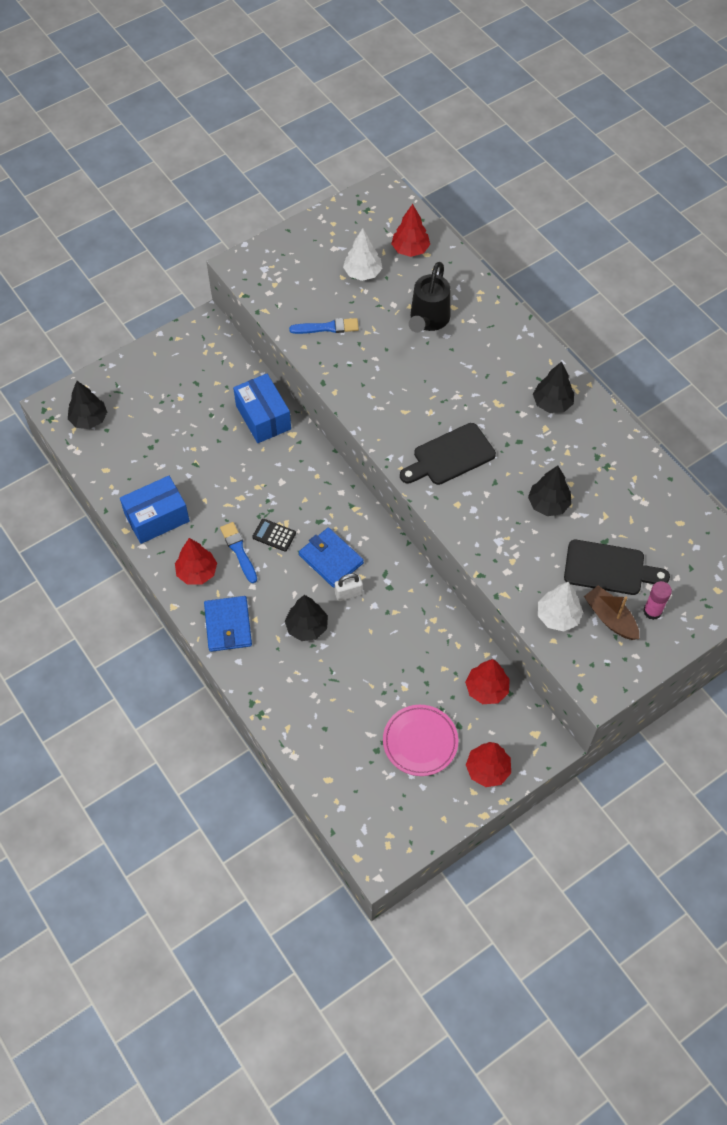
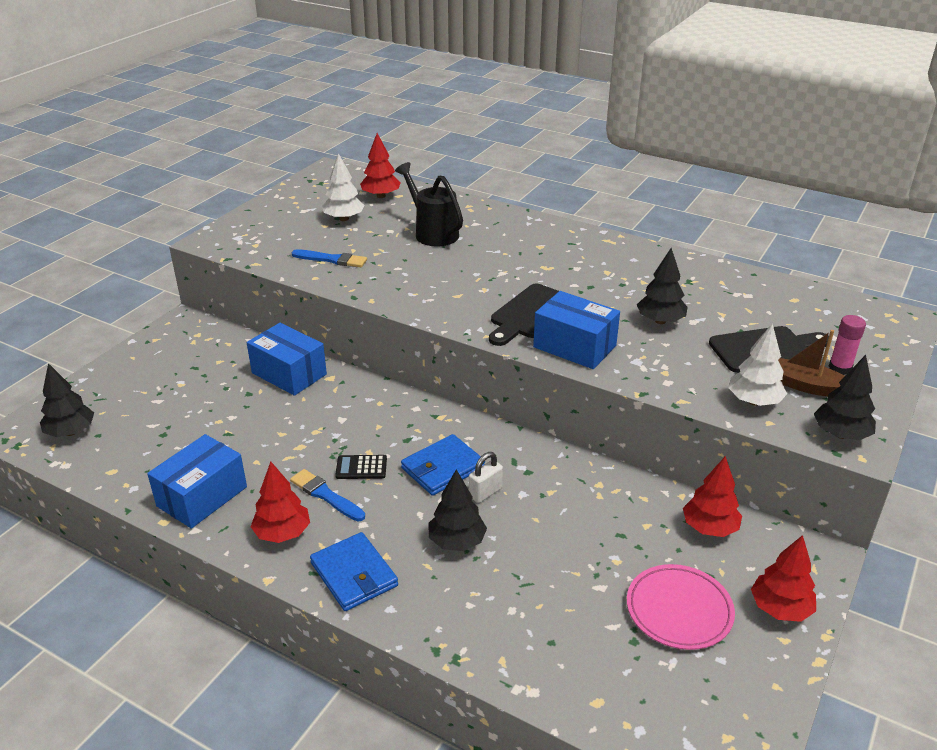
camera: 25 degrees left, 25 degrees down
blue brush [289,318,359,334] -> blue brush turned 45 degrees clockwise [292,249,367,267]
blue wallet [299,527,364,588] -> blue wallet turned 60 degrees counterclockwise [401,434,485,496]
black watering can [409,262,450,333] -> black watering can turned 150 degrees clockwise [395,162,463,247]
black tree [533,361,574,413] -> black tree moved to [814,355,876,440]
none -> blue box [533,291,620,369]

